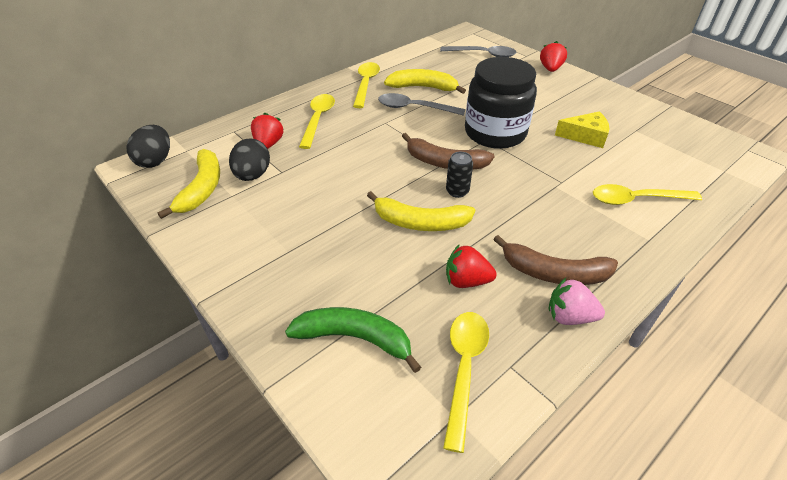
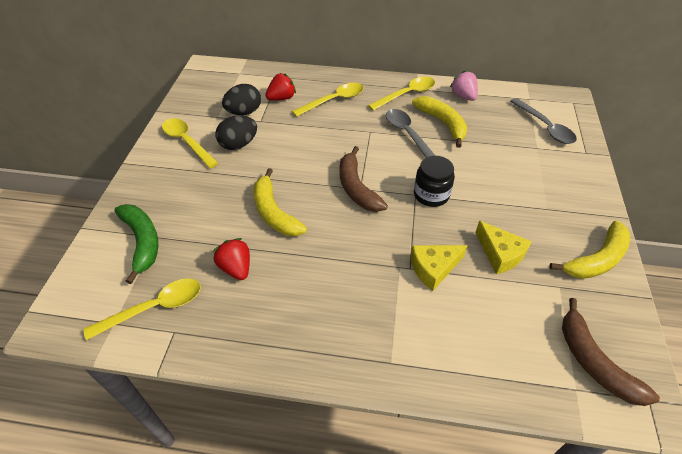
camera: 50 degrees right, 5 degrees up
black egg [126,125,170,168] -> black egg moved to [216,115,257,150]
yellow banana [157,149,220,219] -> yellow banana moved to [549,221,630,279]
black can [446,152,473,198] -> none
black jar [465,57,537,149] -> black jar [414,156,455,207], size x0.57
brown banana [493,235,618,285] -> brown banana moved to [562,298,660,406]
red strawberry [540,41,567,72] -> none
pink strawberry [548,278,605,325] -> pink strawberry moved to [450,70,478,101]
yellow spoon [593,184,702,205] -> yellow spoon moved to [162,118,218,168]
none -> yellow cheese [410,245,468,291]

